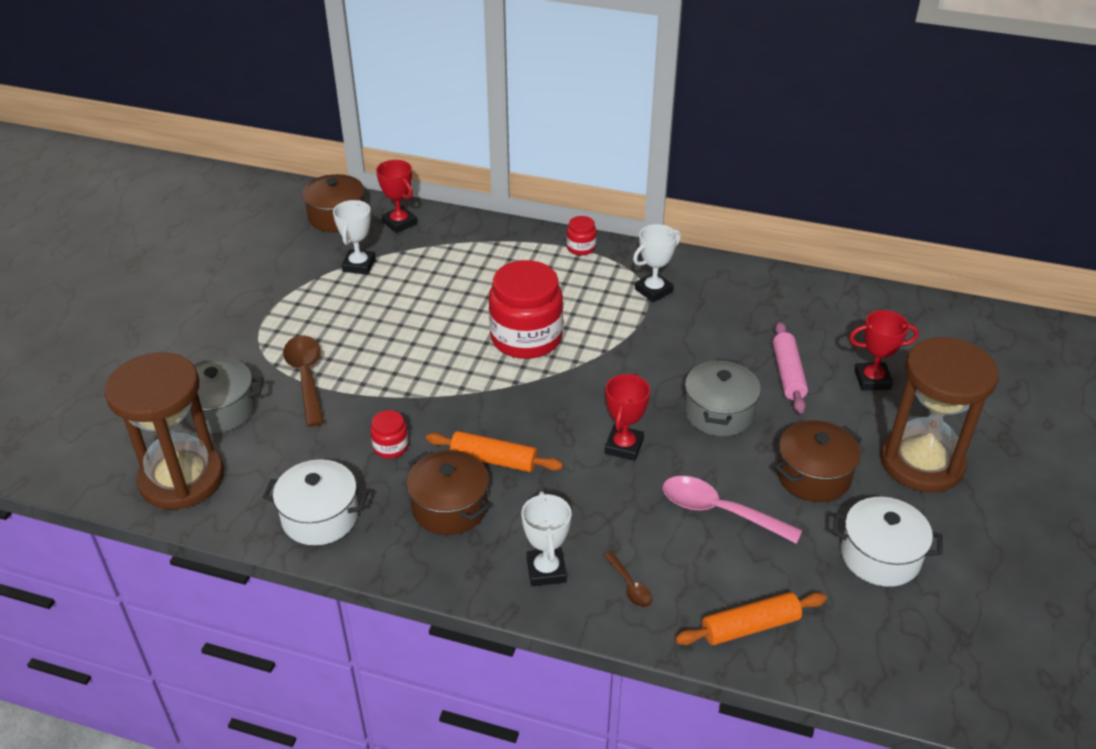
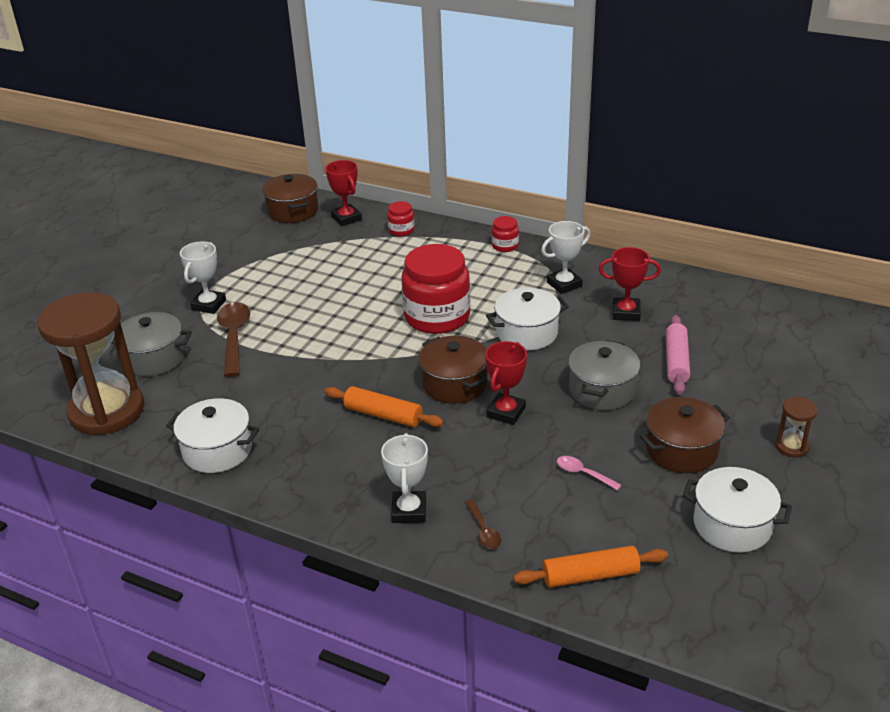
camera: 10 degrees right, 5 degrees down
white trophy [333,200,376,275] -> white trophy moved to [180,241,226,314]
red jar [370,410,409,458] -> red jar moved to [387,201,415,236]
brown pot [406,450,490,535] -> brown pot moved to [419,336,488,404]
pink spoon [662,476,802,544] -> pink spoon [557,456,621,491], size x0.51
red trophy [849,310,919,391] -> red trophy moved to [599,247,661,321]
brown hourglass [880,337,999,492] -> brown hourglass [775,397,818,457], size x0.41
none -> white pot [486,288,569,350]

